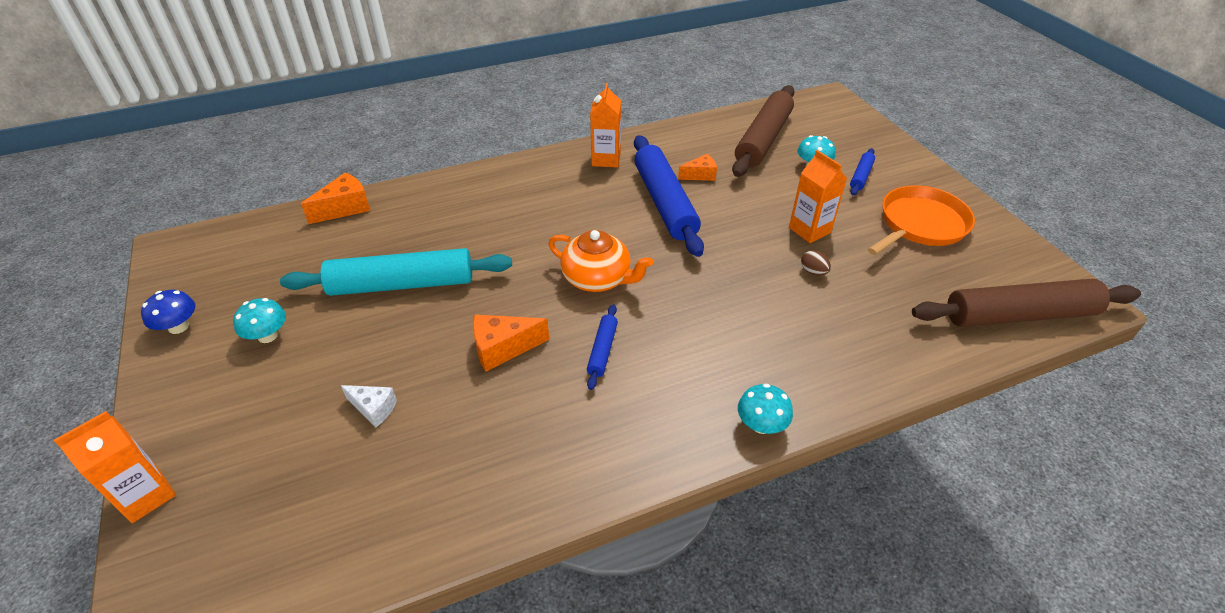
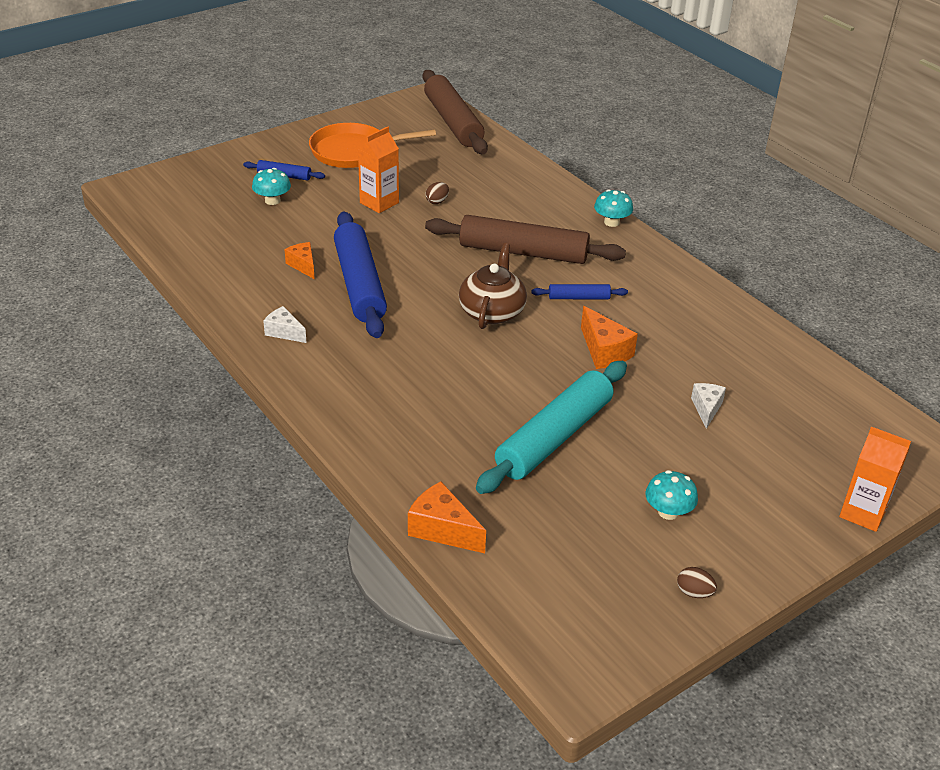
camera: 105 degrees left, 5 degrees down
blue mushroom [141,290,195,334] -> brown egg [677,567,717,598]
turquoise rolling pin [280,248,512,296] -> turquoise rolling pin turned 60 degrees clockwise [476,361,627,494]
orange teapot [548,230,653,292] -> brown teapot [459,243,527,329]
orange carton [590,83,621,168] -> white cheese [263,306,307,343]
blue rolling pin [634,135,704,257] -> blue rolling pin turned 75 degrees counterclockwise [334,211,387,338]
brown rolling pin [732,85,795,177] -> brown rolling pin moved to [425,215,626,264]
orange pan [868,185,975,255] -> orange pan turned 45 degrees counterclockwise [309,123,436,168]

